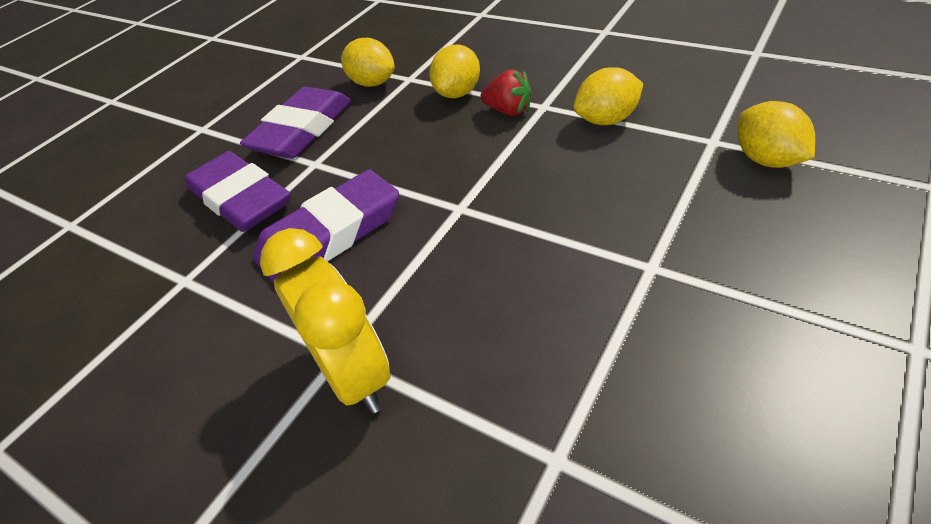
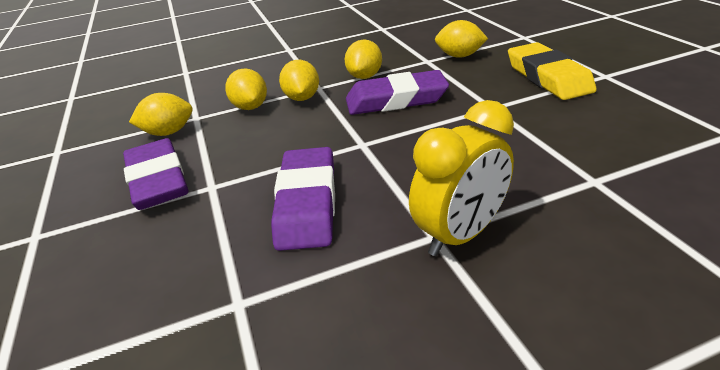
camera: 55 degrees left, 10 degrees down
purple eraser [184,151,290,232] -> purple eraser moved to [346,70,449,115]
yellow clock [260,228,391,413] -> yellow clock turned 135 degrees clockwise [409,100,514,256]
red strawberry [481,69,532,116] -> yellow lemon [279,60,319,101]
none -> yellow eraser [508,42,597,100]

